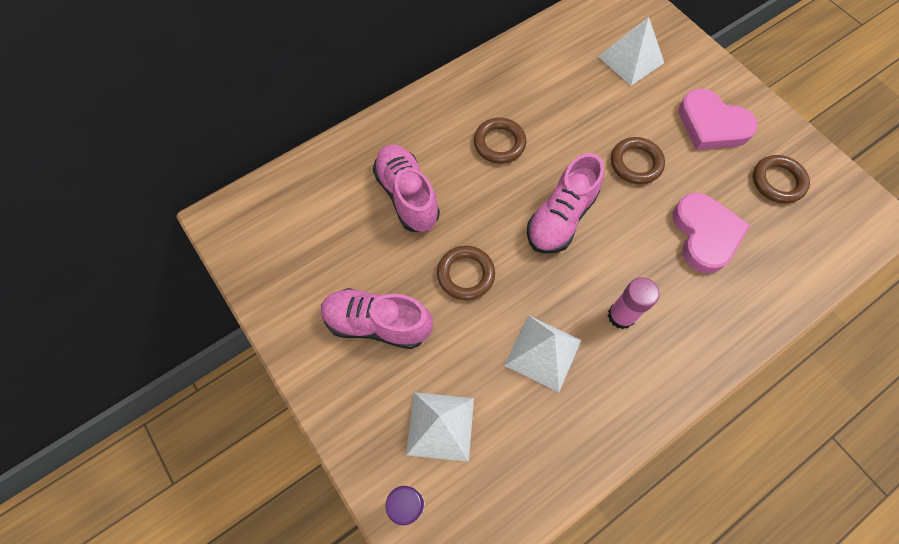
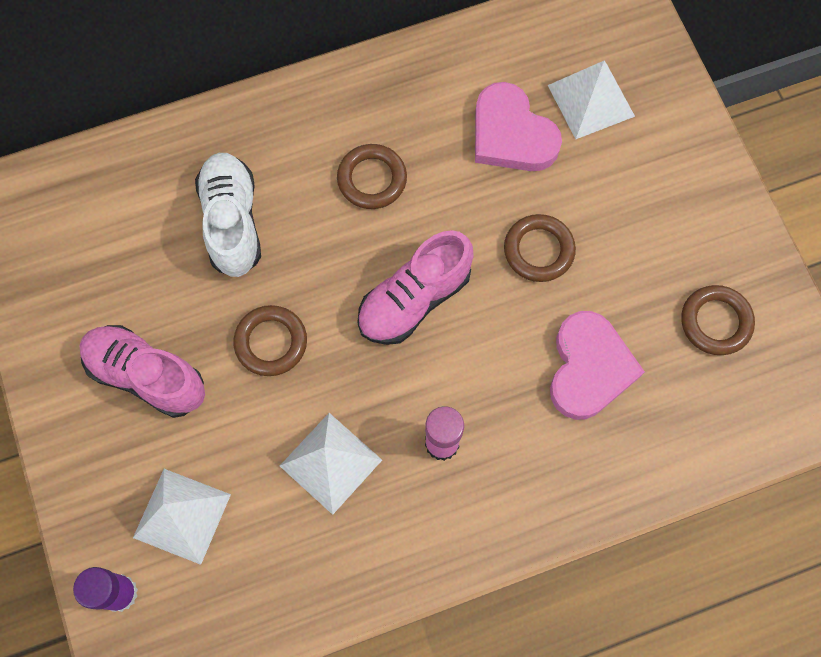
camera: 15 degrees right, 5 degrees up
pink shoe [373,144,440,232] -> white shoe [195,153,261,277]
pink heart [678,89,758,150] -> pink heart moved to [475,82,562,171]

